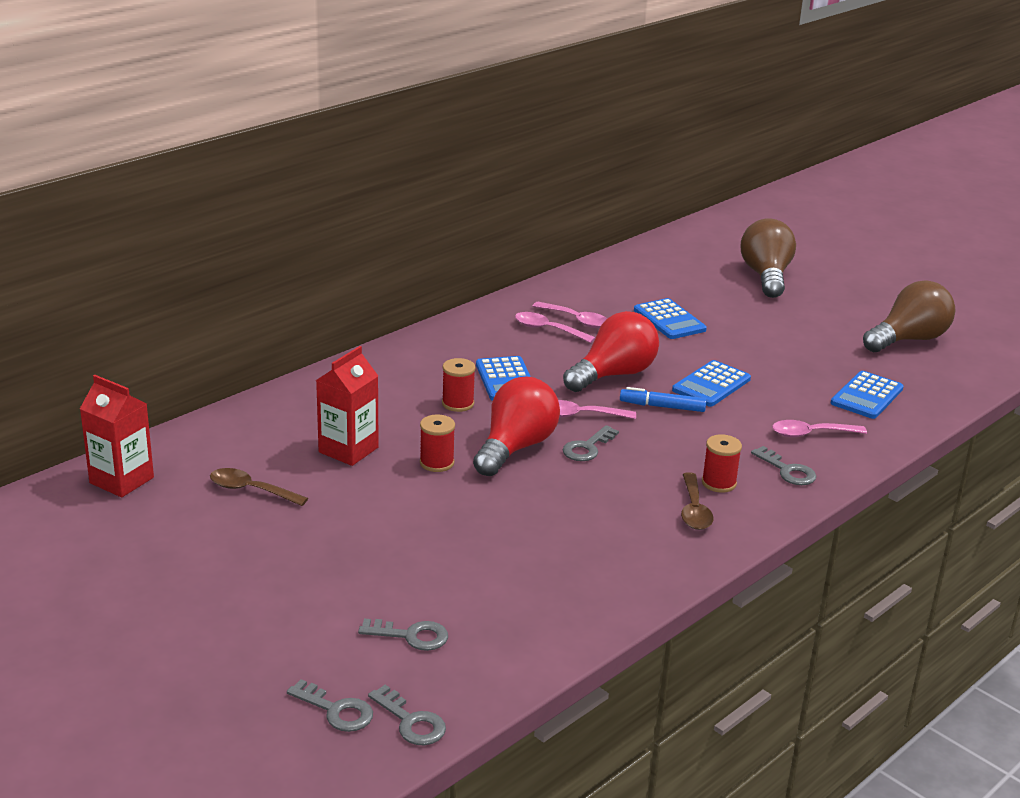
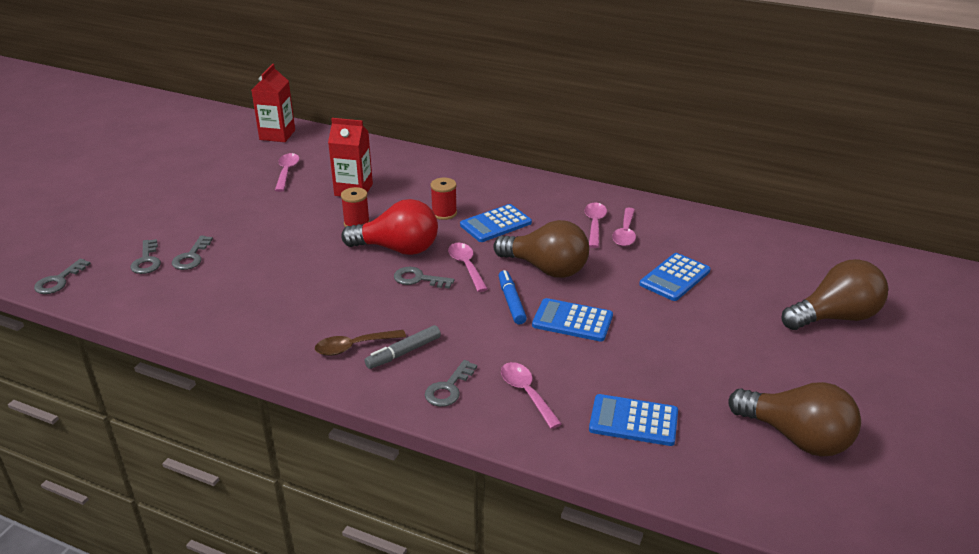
camera: 70 degrees right, 5 degrees up
brown spoon [210,468,308,506] -> pink spoon [275,153,300,192]
grey key [287,679,373,732] -> grey key moved to [172,236,213,270]
red light bulb [563,311,659,392] -> brown light bulb [493,220,589,278]
red spool [702,434,742,493] -> grey marker [364,325,441,369]

